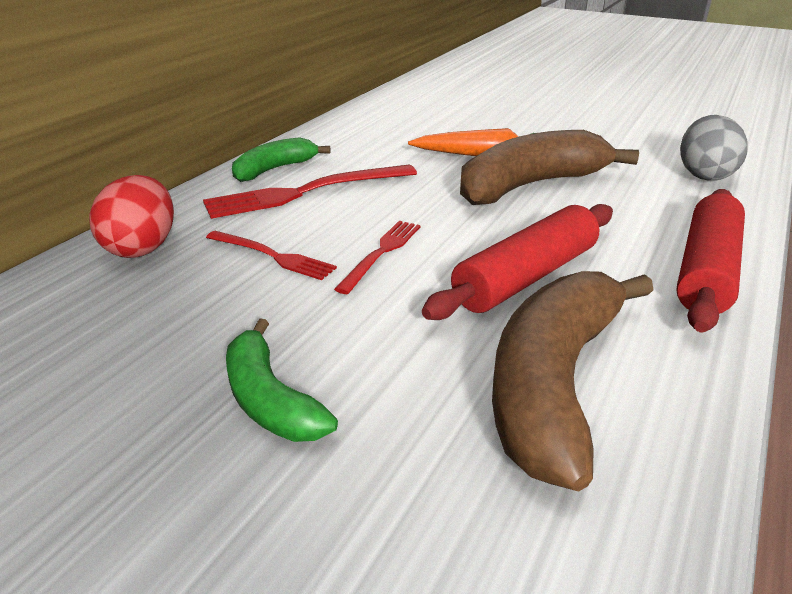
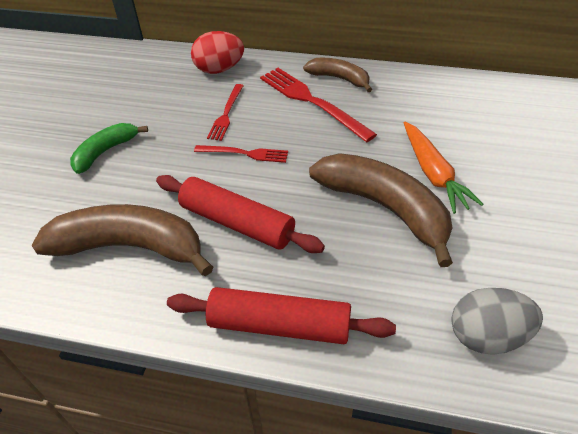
camera: 75 degrees right, 15 degrees up
green banana [232,137,330,182] -> brown banana [303,58,372,92]

